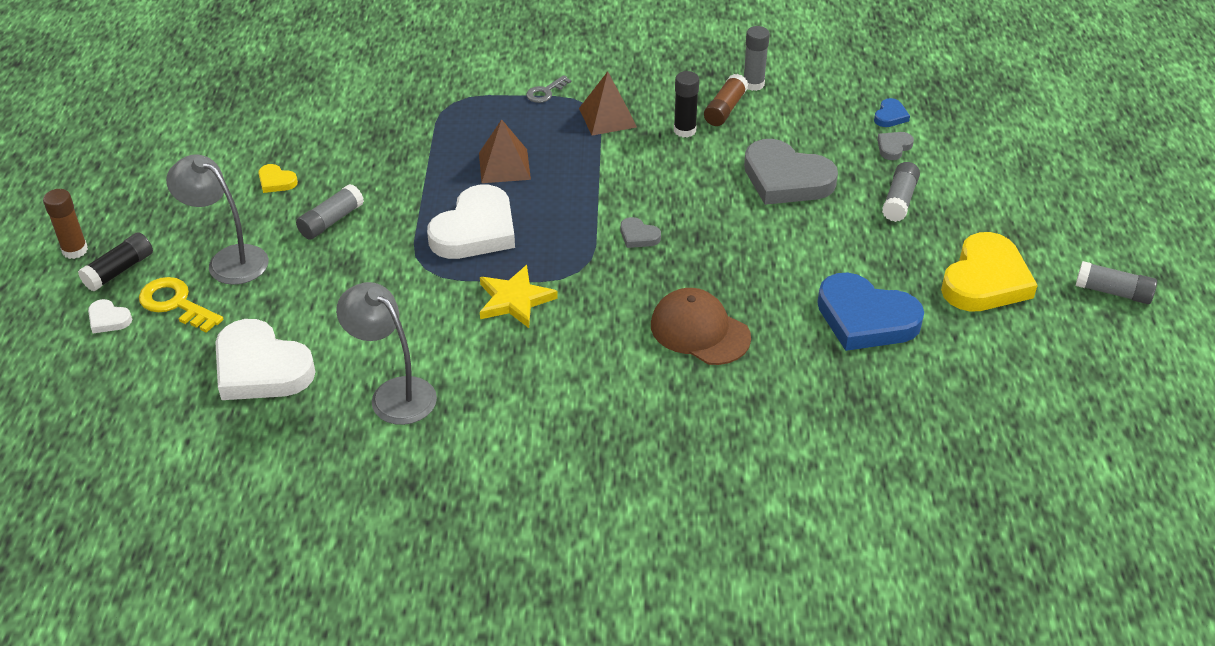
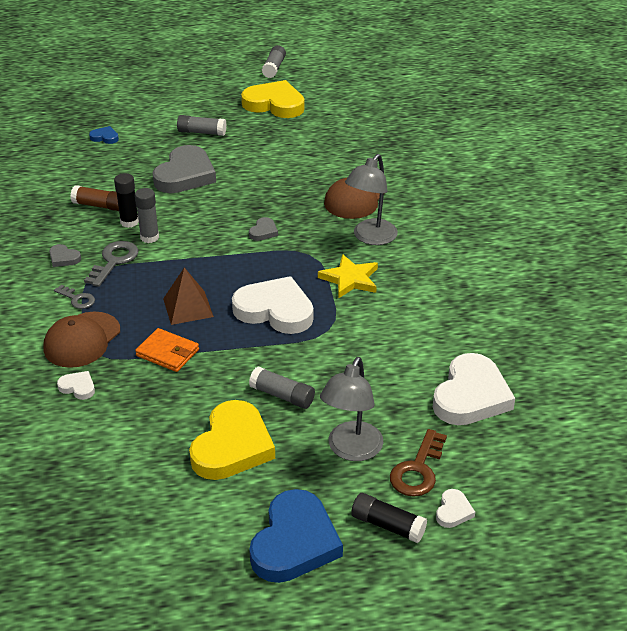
camera: 100 degrees left, 5 degrees down
brown glue stick [43,189,88,259] -> none
yellow key [139,277,224,333] -> brown key [390,429,447,497]
yellow heart [258,164,298,193] -> yellow heart [189,400,275,480], size x2.28
grey lamp [336,282,437,425] -> grey lamp moved to [345,154,398,245]
brown pyramid [579,72,637,135] -> grey key [84,241,138,287]
grey glue stick [744,26,770,91] -> grey glue stick moved to [135,188,159,243]
blue heart [817,273,924,351] -> blue heart moved to [249,489,343,583]
grey heart [877,132,914,160] -> grey heart moved to [49,244,81,267]
none -> brown cap [43,312,120,368]
none -> white heart [57,371,95,400]
none -> orange wallet [135,328,199,372]

